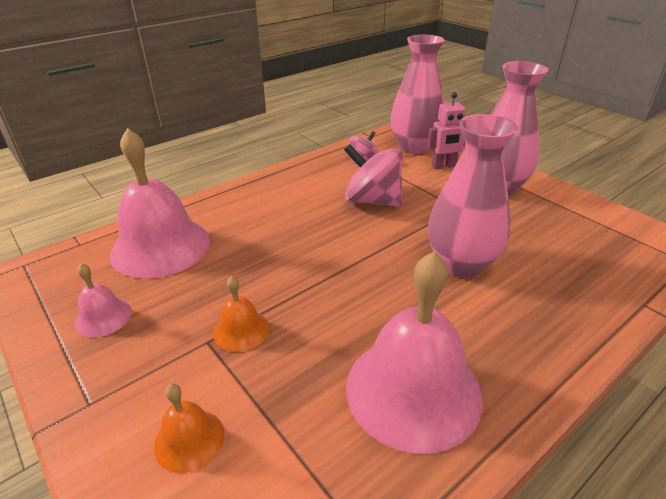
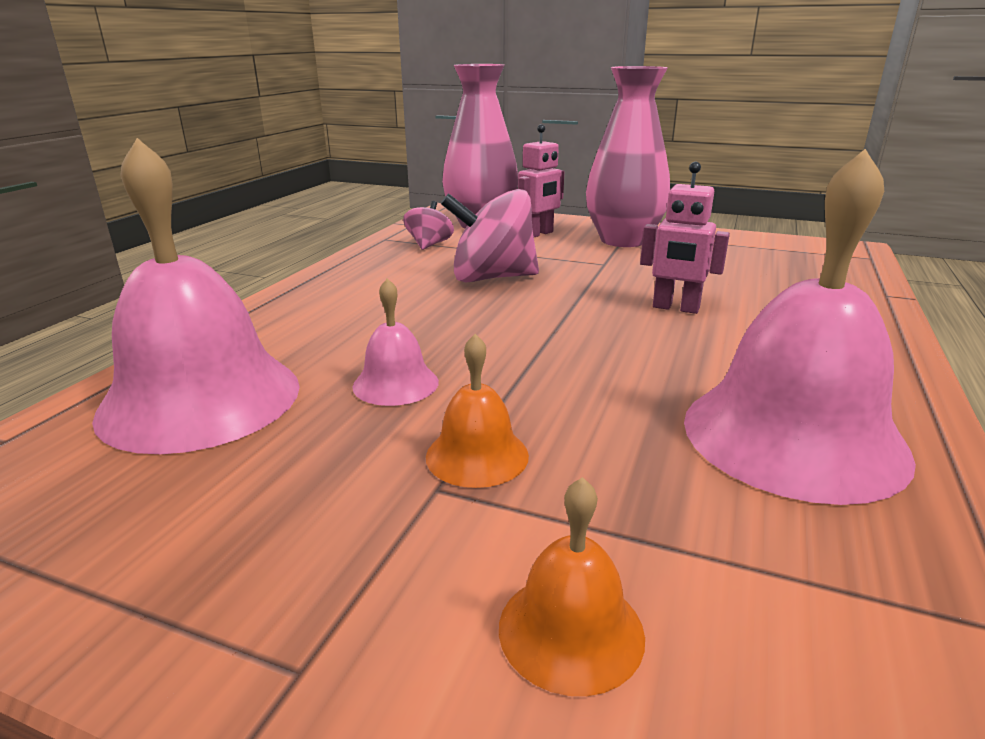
camera: 30 degrees left, 10 degrees down
pink bell [75,263,132,337] -> pink bell moved to [352,278,439,406]
pink vase [428,114,518,278] -> pink robot [640,162,730,314]

